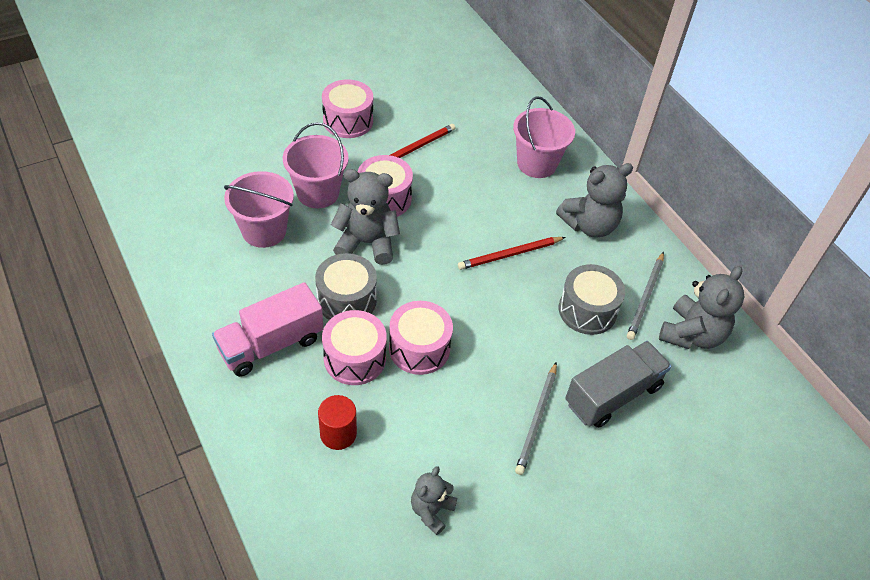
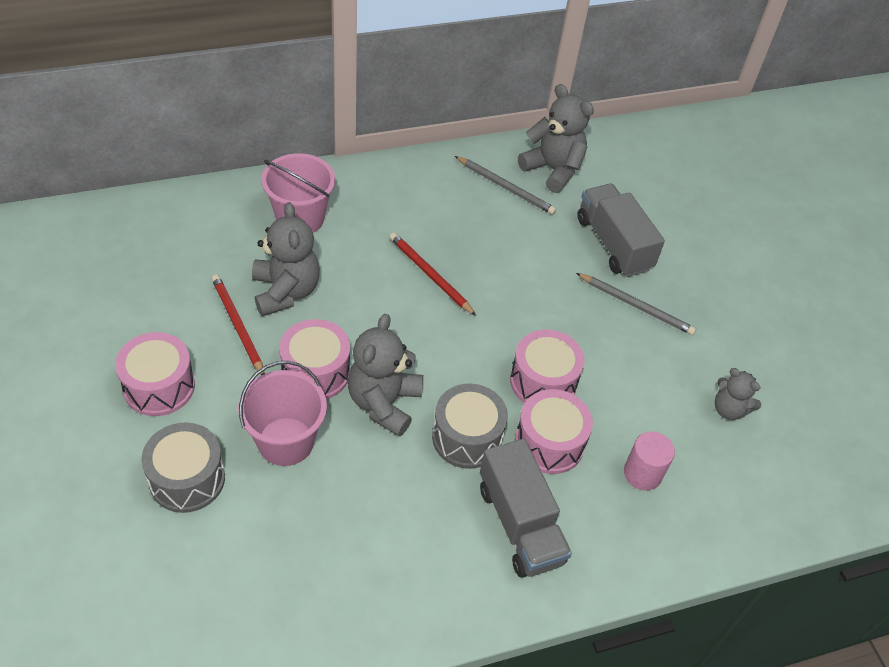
camera: 80 degrees left, 0 degrees up
pink truck [212,282,324,377] -> grey truck [480,439,572,578]
pink bucket [224,171,294,248] -> none
red cylinder [318,395,357,450] -> pink cylinder [624,432,675,491]
red pencil [458,237,566,270] -> red pencil turned 150 degrees clockwise [389,232,476,316]
grey teddy bear [556,163,633,238] -> grey teddy bear moved to [252,202,320,316]
grey drum [559,264,625,335] -> grey drum moved to [141,422,225,513]

